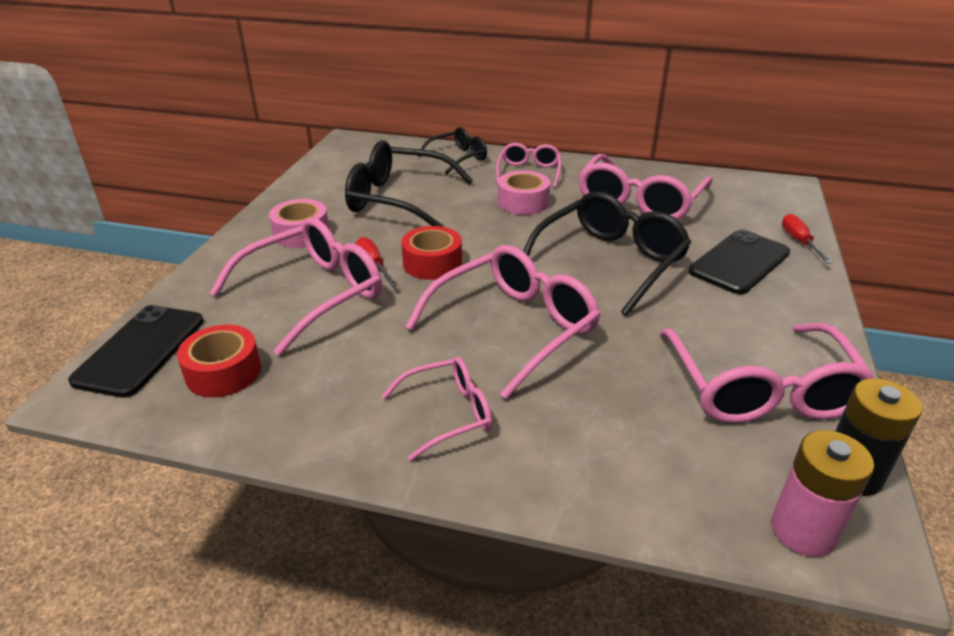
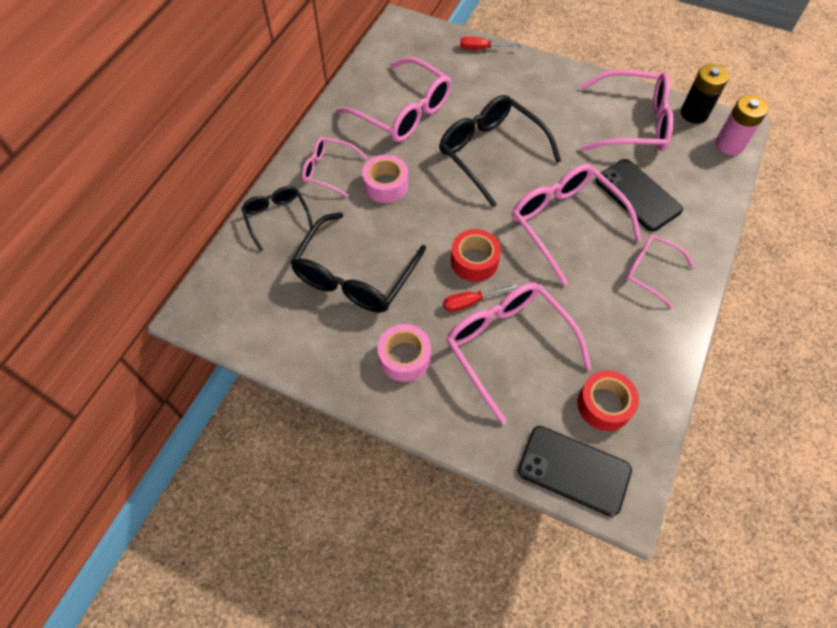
camera: 80 degrees left, 25 degrees up
pink glasses [382,357,492,461] -> pink glasses turned 45 degrees counterclockwise [625,234,694,308]
black phone [689,229,790,294] -> black phone moved to [595,159,683,231]

